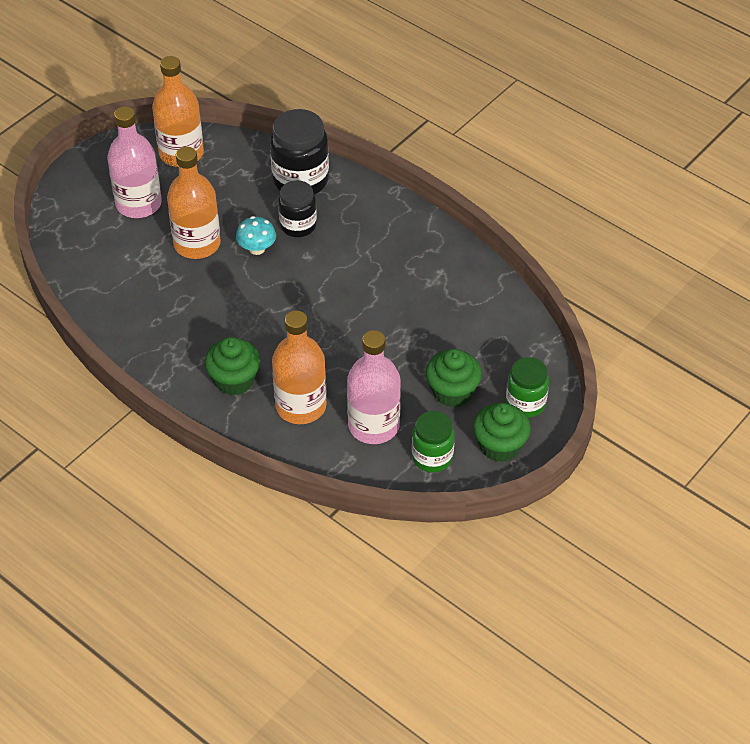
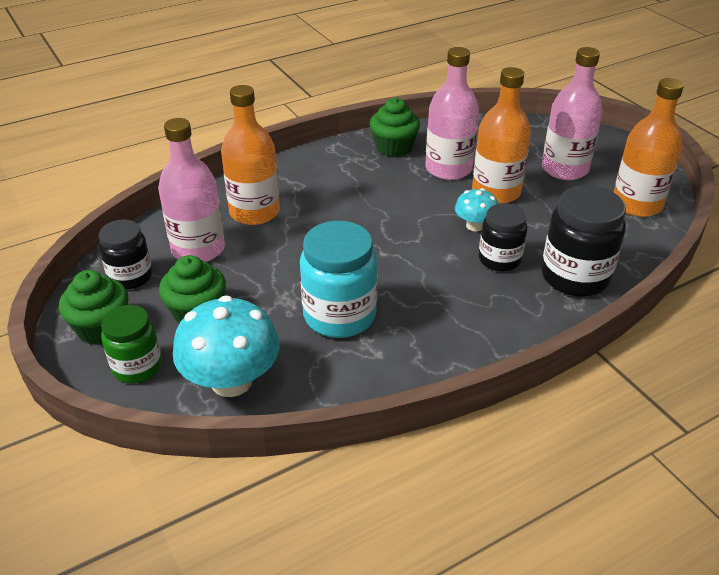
camera: 110 degrees right, 10 degrees down
green cupcake [205,337,260,396] -> green cupcake moved to [370,98,420,157]
green jar [412,411,455,473] -> black jar [99,220,152,290]
none -> turquoise mushroom [172,295,280,397]
none -> turquoise jar [300,221,378,338]
none -> pink bottle [425,47,479,180]

